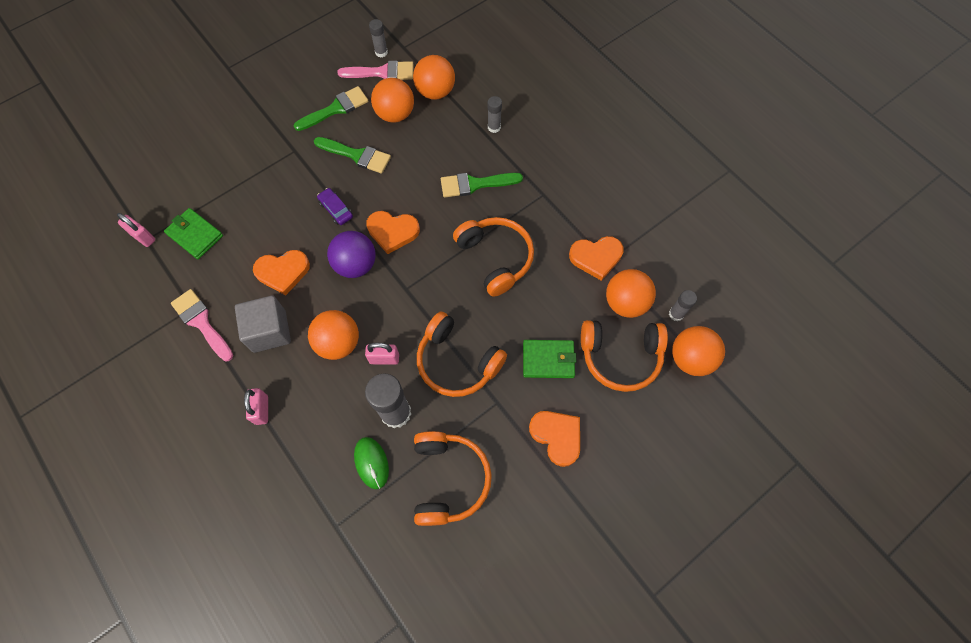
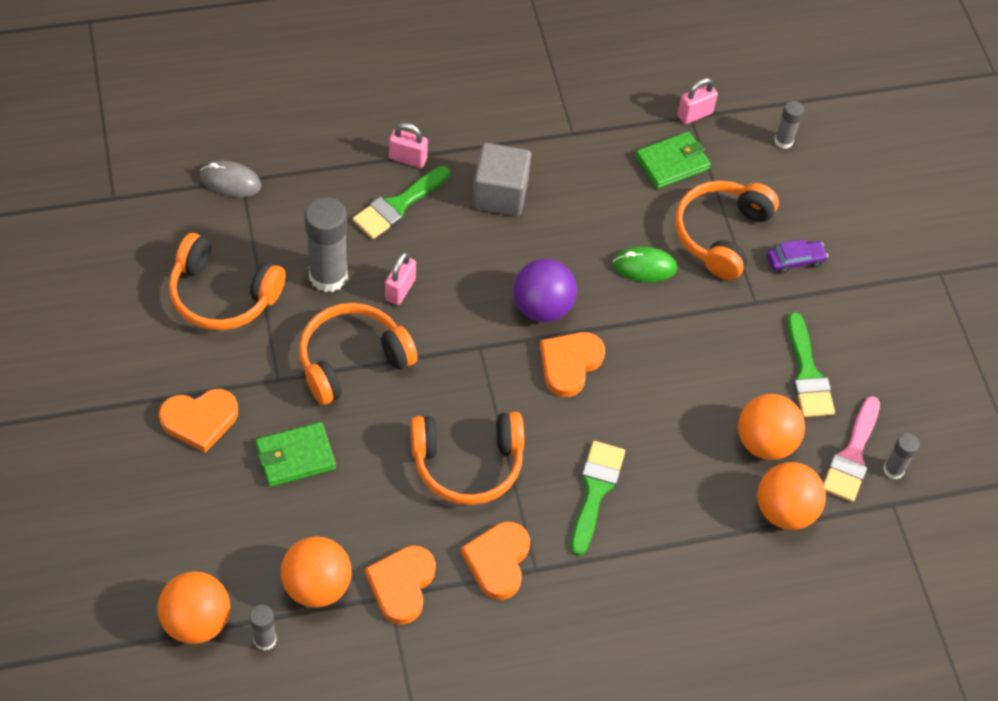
camera: 110 degrees right, 10 degrees down
pink brush [171,289,233,361] -> none
orange heart [253,250,310,295] -> orange heart moved to [460,522,530,600]
orange ball [308,310,359,360] -> none
green brush [314,137,391,173] -> green brush moved to [353,166,450,239]
purple car [317,188,353,225] -> purple car moved to [767,239,828,274]
green mouse [354,437,389,489] -> green mouse moved to [613,247,677,282]
grey glue stick [487,96,502,133] -> grey glue stick moved to [774,101,804,149]
green wallet [523,340,576,378] -> green wallet turned 45 degrees clockwise [256,422,336,487]
orange headphones [581,320,668,392] -> orange headphones moved to [675,181,779,280]
none -> grey mouse [200,161,262,198]

